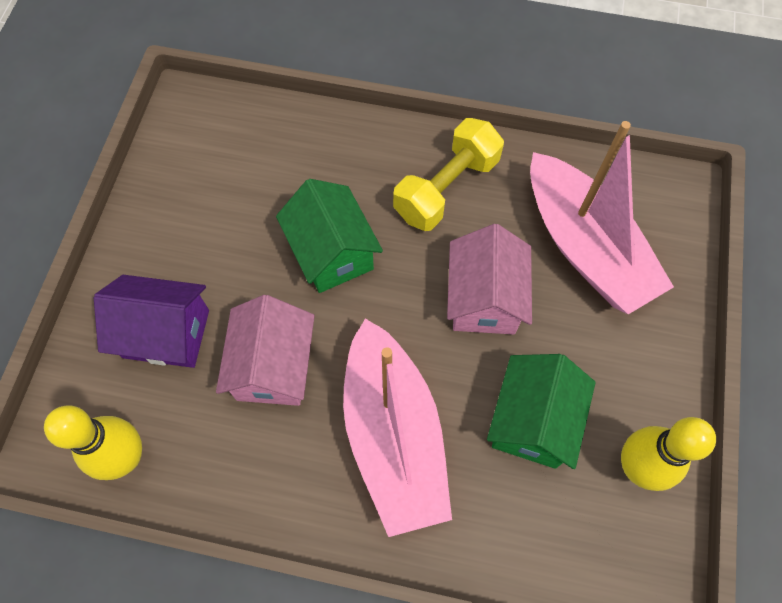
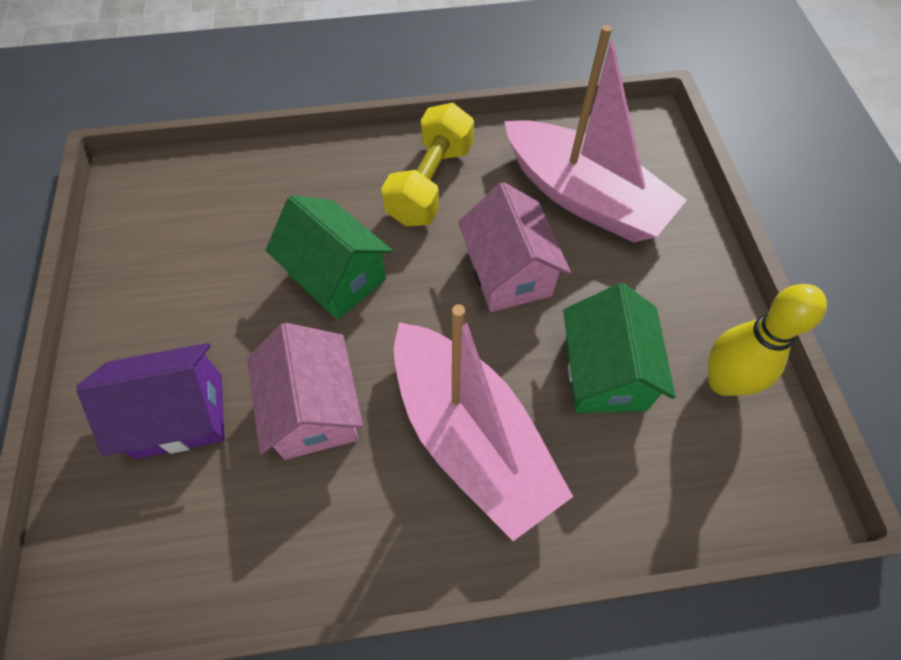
camera: 20 degrees left, 5 degrees down
yellow bowling pin [44,405,142,480] -> none

